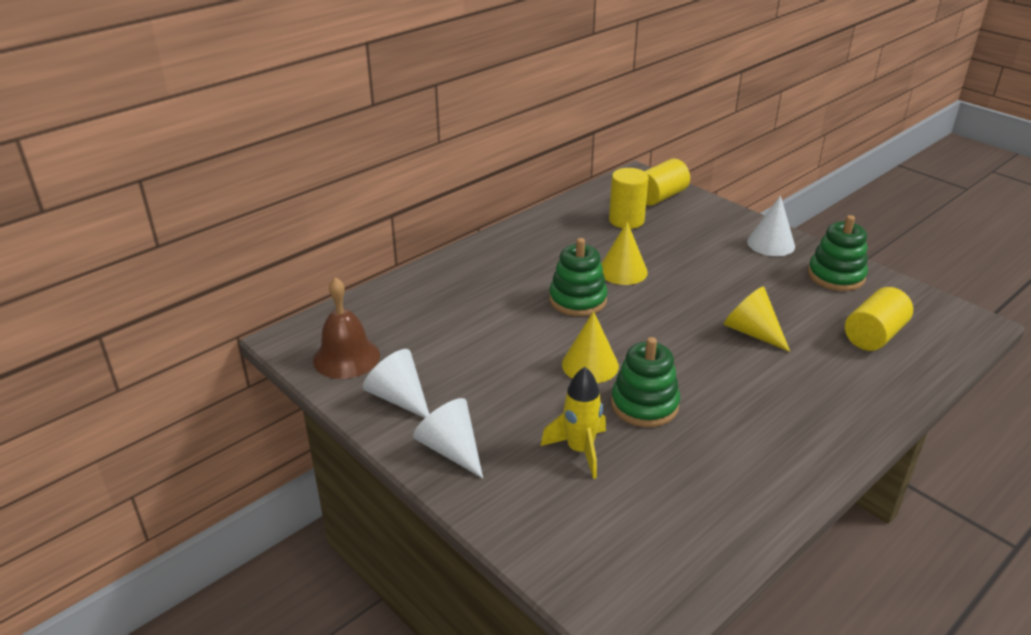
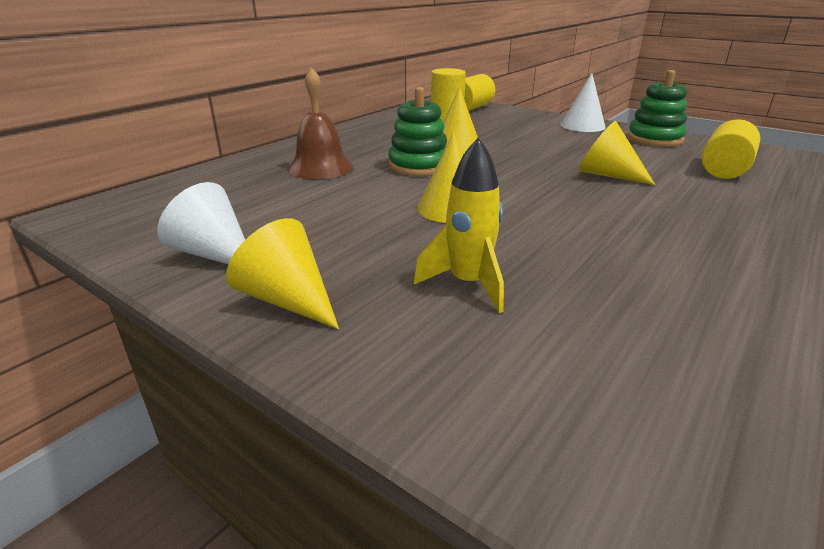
camera: 10 degrees left, 5 degrees down
brown bell [313,277,380,379] -> brown bell moved to [288,68,353,179]
white cone [413,398,483,478] -> yellow cone [226,218,339,329]
green stacking toy [611,337,680,427] -> none

